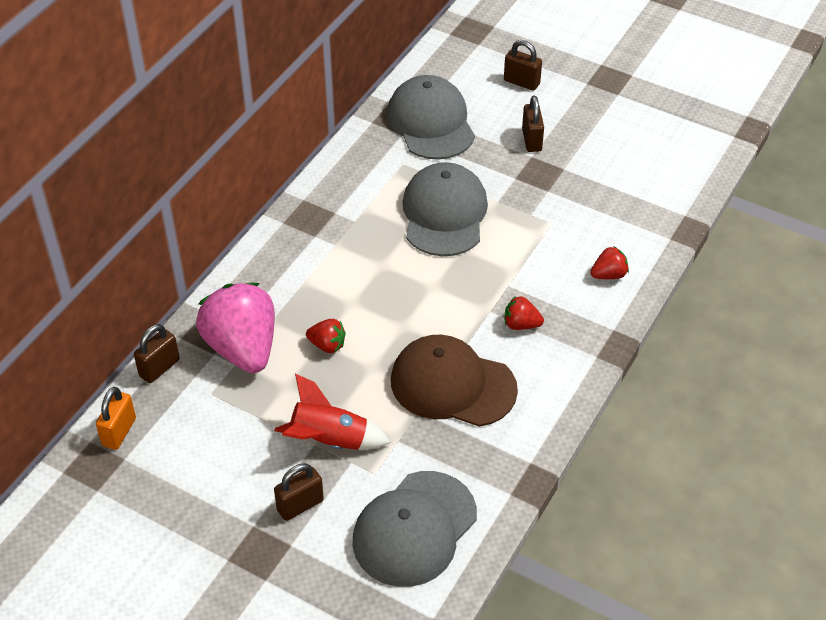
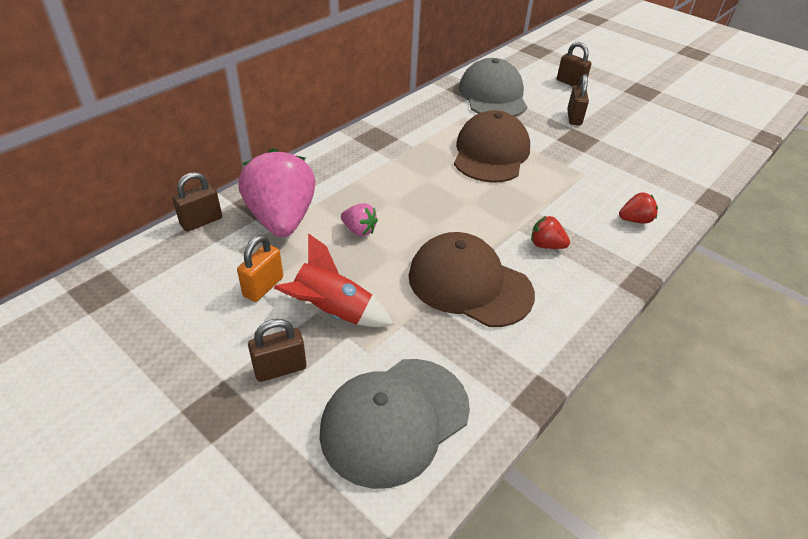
camera: 10 degrees right, 5 degrees down
orange padlock [96,387,136,450] -> orange padlock moved to [237,235,283,302]
red strawberry [306,319,346,353] -> pink strawberry [341,203,378,236]
grey cap [402,162,488,256] -> brown cap [454,110,530,183]

